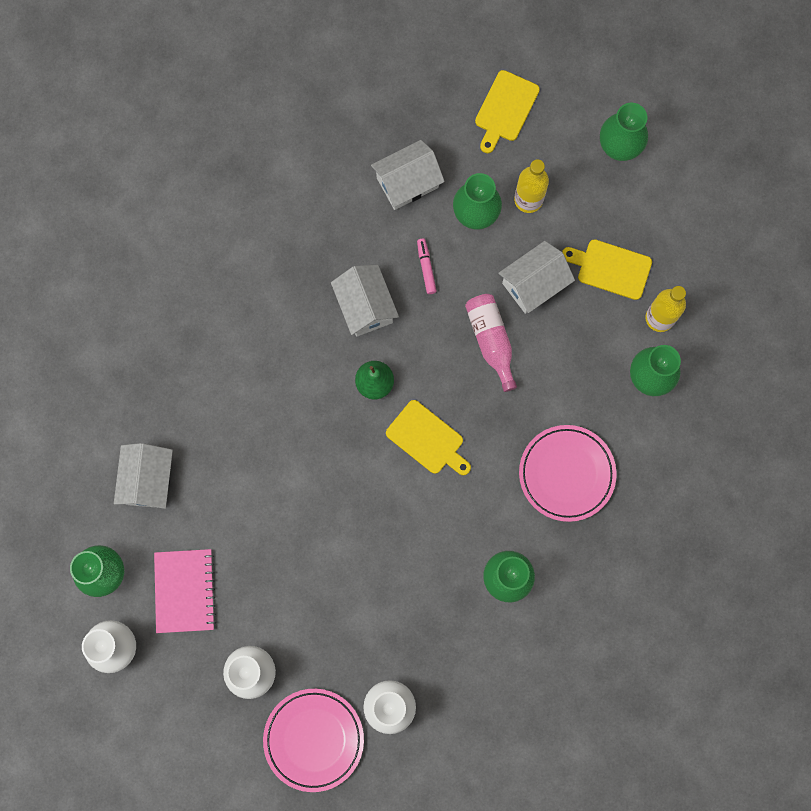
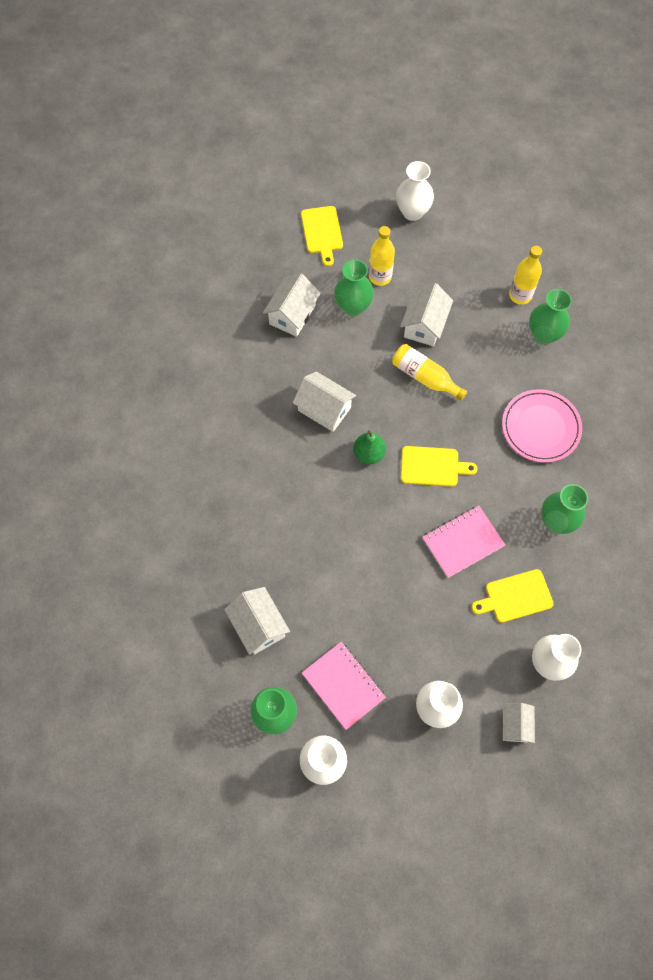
camera: 35 degrees left, 10 degrees down
pink plate [263,689,364,792] -> white house [503,703,535,743]
pink marker [417,238,437,294] -> none
pink bottle [465,294,517,392] -> yellow bottle [392,344,467,401]
yellow cutting board [562,239,652,300] -> yellow cutting board moved to [471,569,554,623]
green vase [600,103,648,161] -> white vase [396,161,434,221]
none -> pink notebook [423,506,505,578]

